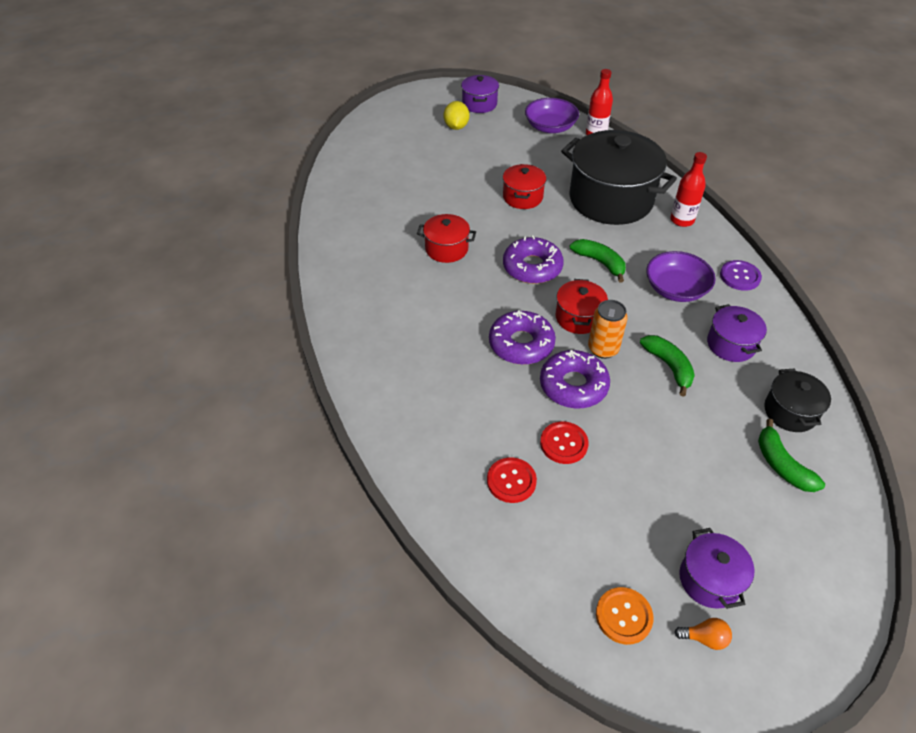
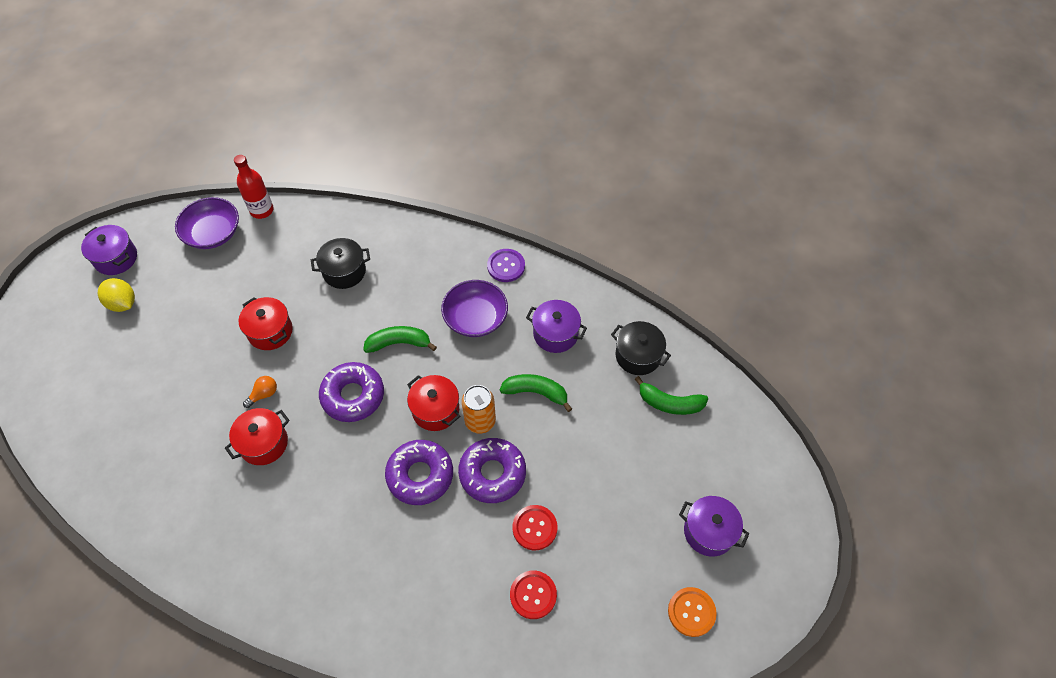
camera: 50 degrees left, 10 degrees up
black pot [561,130,677,225] -> black pot [311,238,370,289], size x0.48
red bottle [670,152,707,227] -> none
orange light bulb [674,618,732,650] -> orange light bulb moved to [243,376,277,408]

